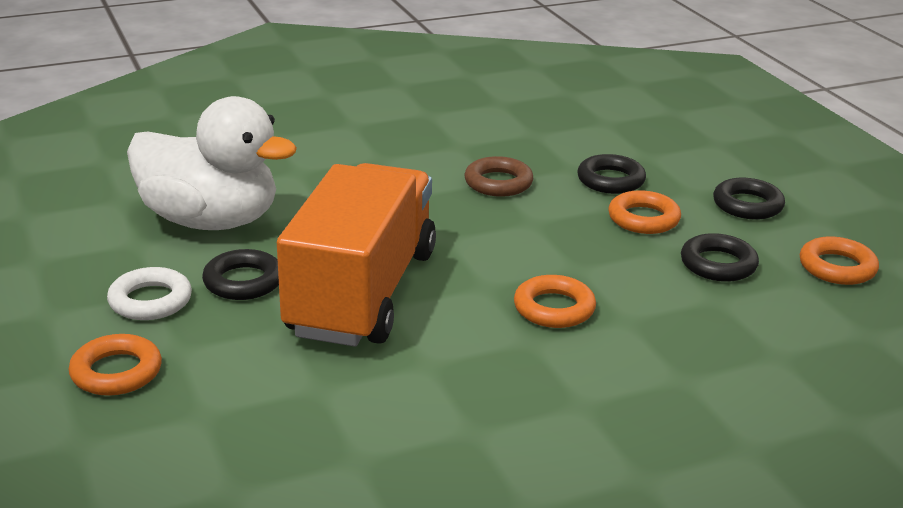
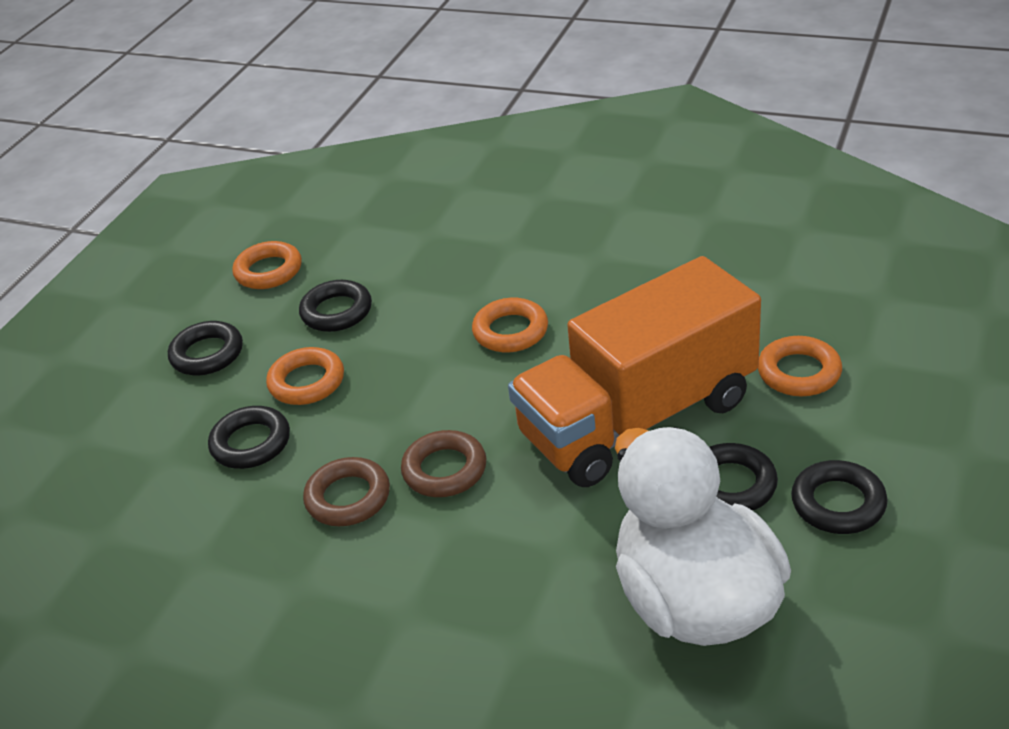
camera: 130 degrees left, 10 degrees up
orange ring [68,334,162,396] -> orange ring moved to [758,336,842,396]
white ring [107,267,192,320] -> black ring [791,460,888,534]
none -> brown ring [401,430,486,497]

